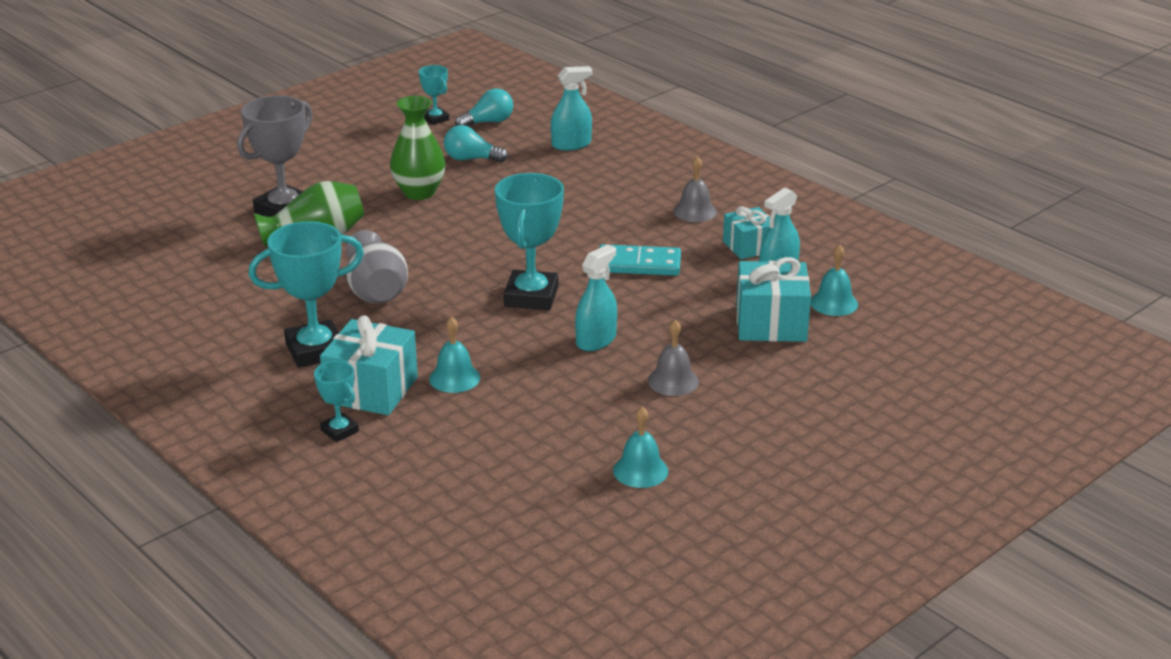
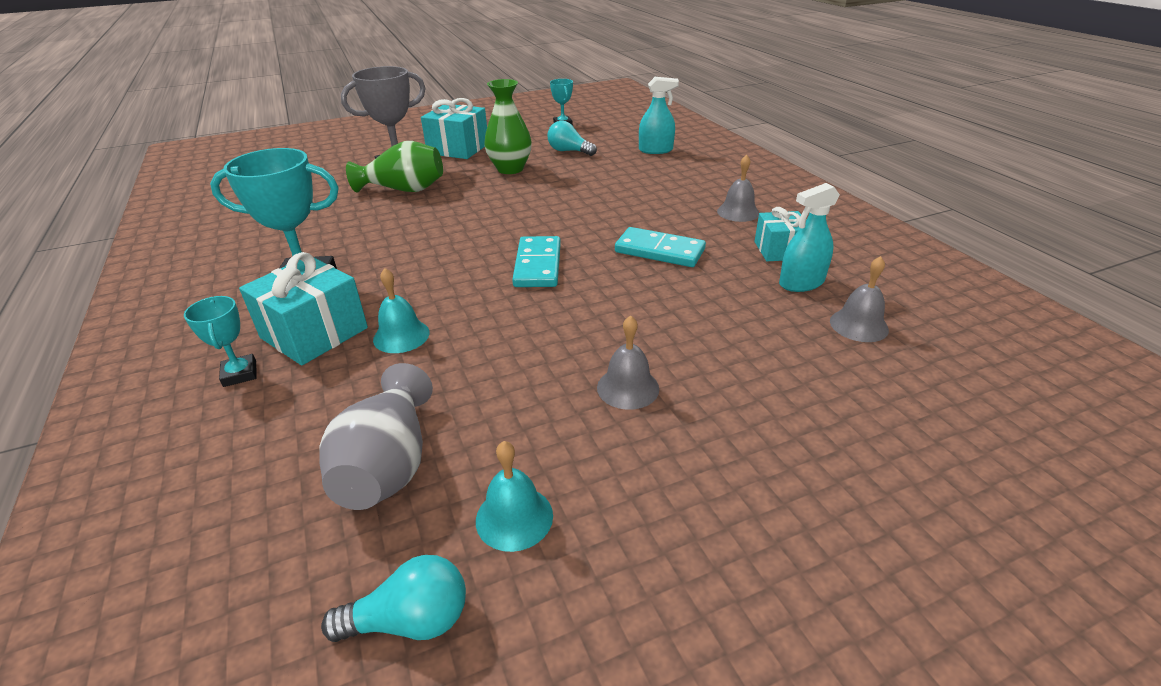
camera: 20 degrees right, 5 degrees up
grey vase [346,230,408,303] -> grey vase moved to [319,363,433,510]
turquoise light bulb [455,88,513,126] -> turquoise light bulb moved to [321,555,466,642]
turquoise trophy [495,173,564,310] -> turquoise domino [512,236,561,287]
turquoise spray bottle [575,244,617,351] -> none
turquoise gift [736,257,811,342] -> turquoise gift moved to [421,98,487,159]
turquoise bell [810,244,858,316] -> grey bell [830,256,889,342]

